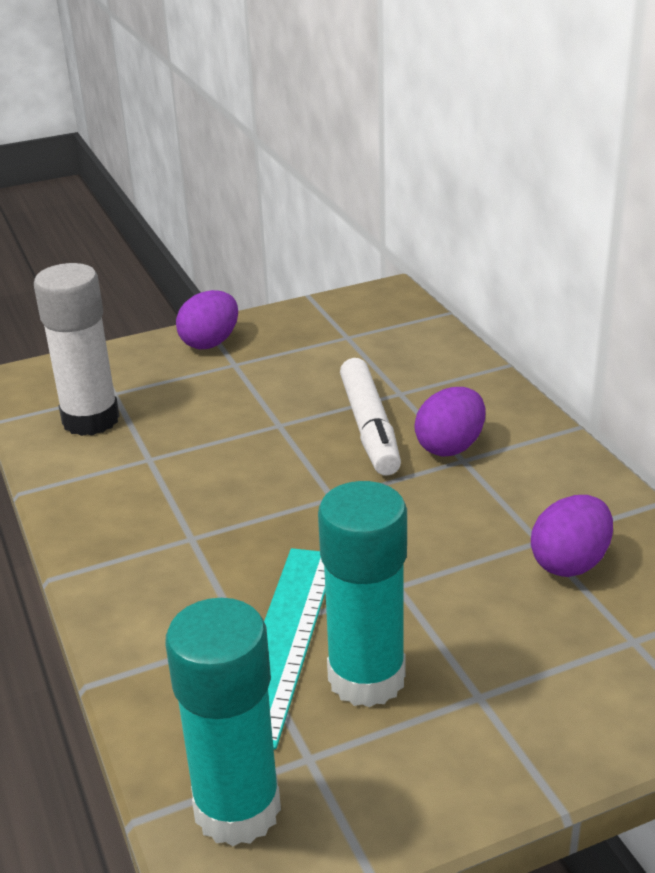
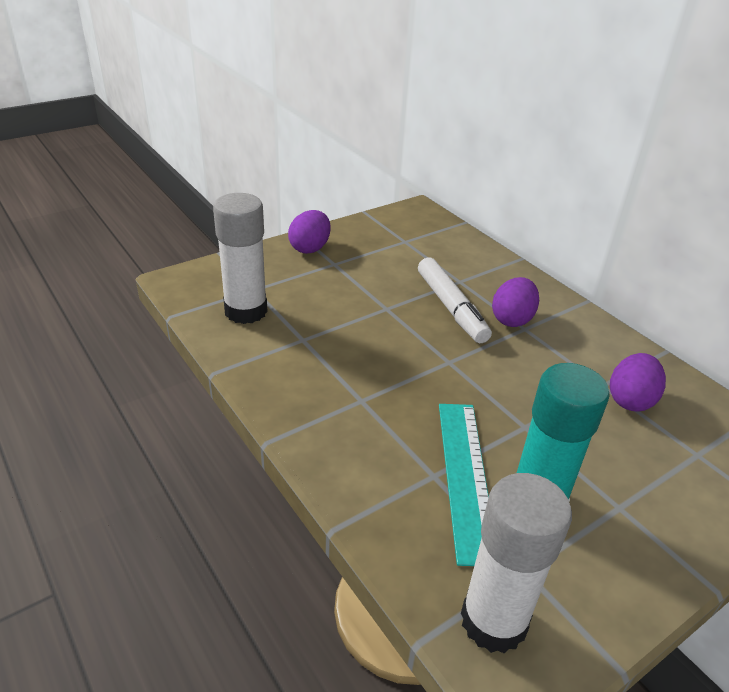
camera: 15 degrees left, 5 degrees up
turquoise glue stick [165,598,281,846] -> white glue stick [461,473,572,654]

